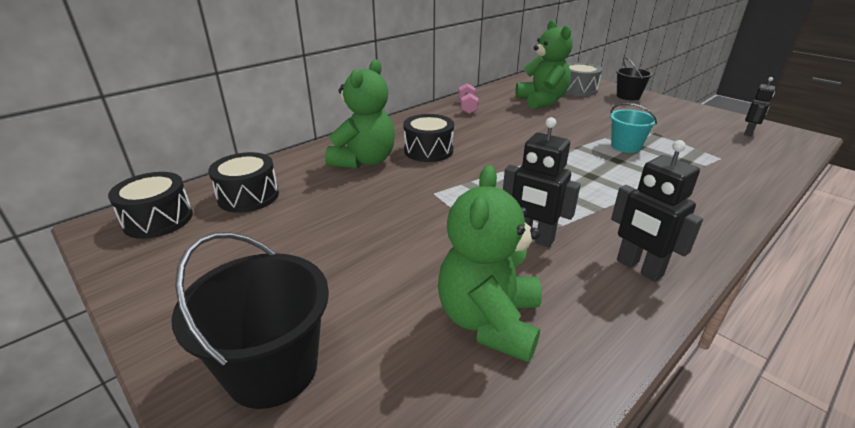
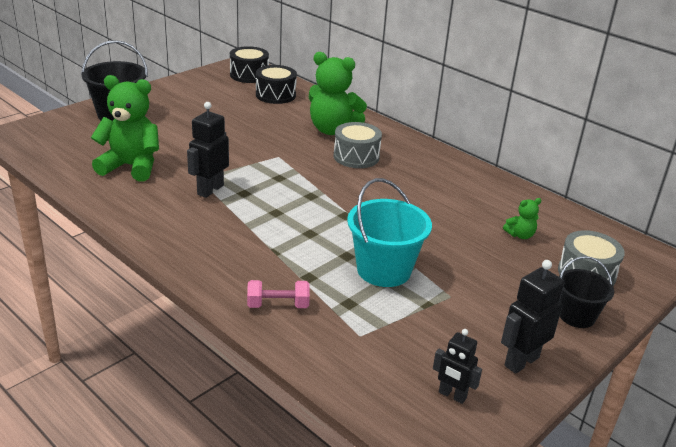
camera: 85 degrees right, 0 degrees up
black drum [403,114,454,162] -> grey drum [334,122,382,168]
pink dumbbell [459,83,479,114] -> pink dumbbell moved to [247,280,310,308]
green teddy bear [515,20,573,109] -> green teddy bear [503,198,541,239], size x0.45
turquoise bucket [610,103,657,153] -> turquoise bucket [347,178,432,287], size x1.60
black robot [611,140,703,282] -> black robot moved to [501,260,564,374]

